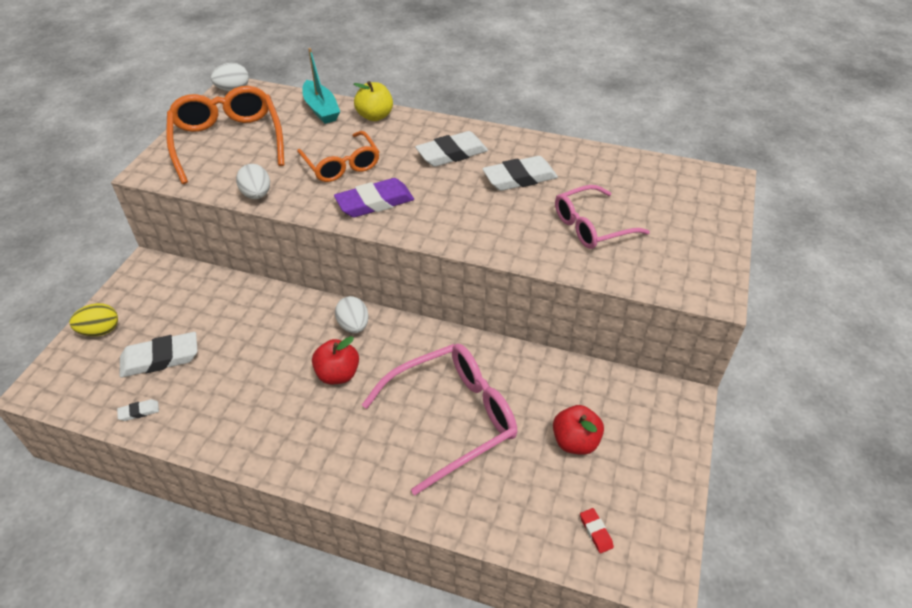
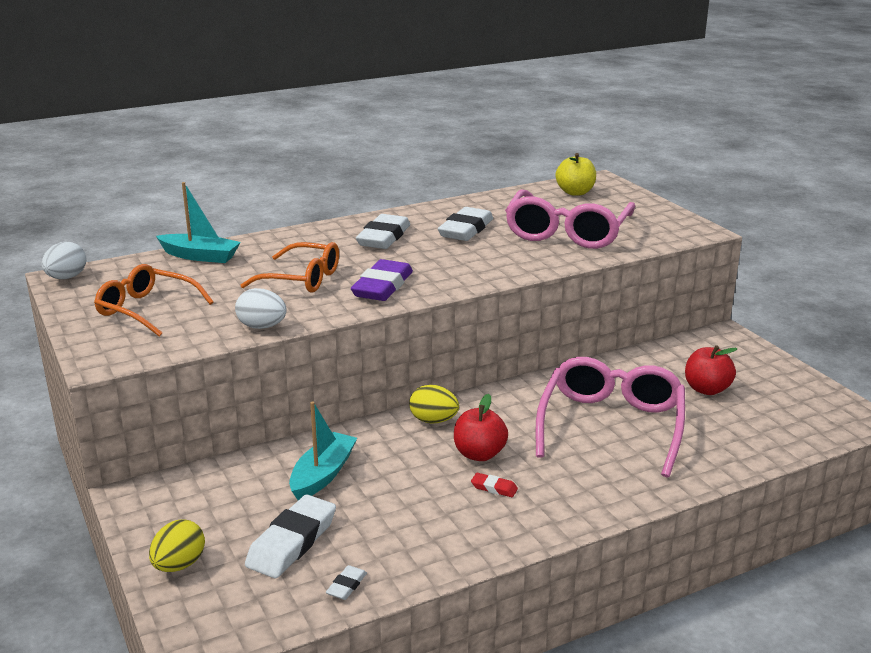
camera: 45 degrees left, 20 degrees down
orange glasses [166,86,284,184] -> orange glasses [94,264,213,337], size x0.65
white egg [335,296,369,333] -> yellow egg [409,385,459,423]
yellow apple [354,81,393,121] -> yellow apple moved to [556,153,596,196]
pink glasses [555,185,650,249] -> pink glasses [505,189,635,249], size x1.54
red eraser [580,508,614,553] -> red eraser moved to [471,473,518,497]
none -> turquoise boat [289,401,357,500]

